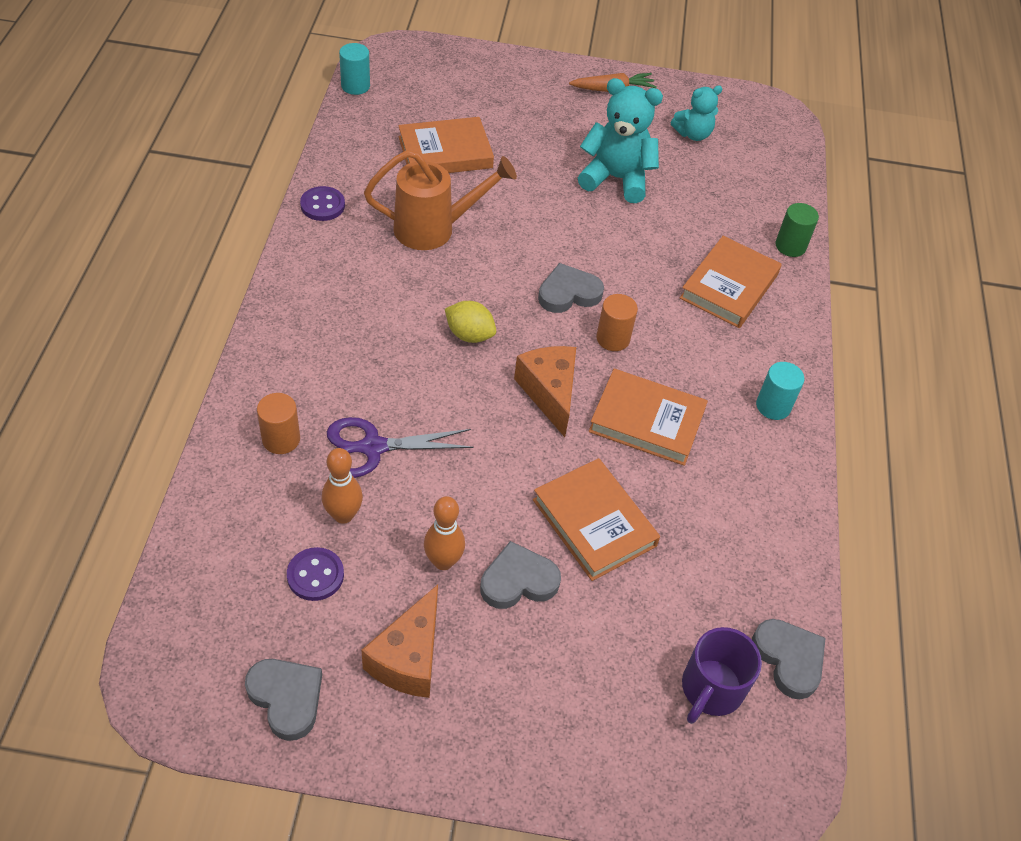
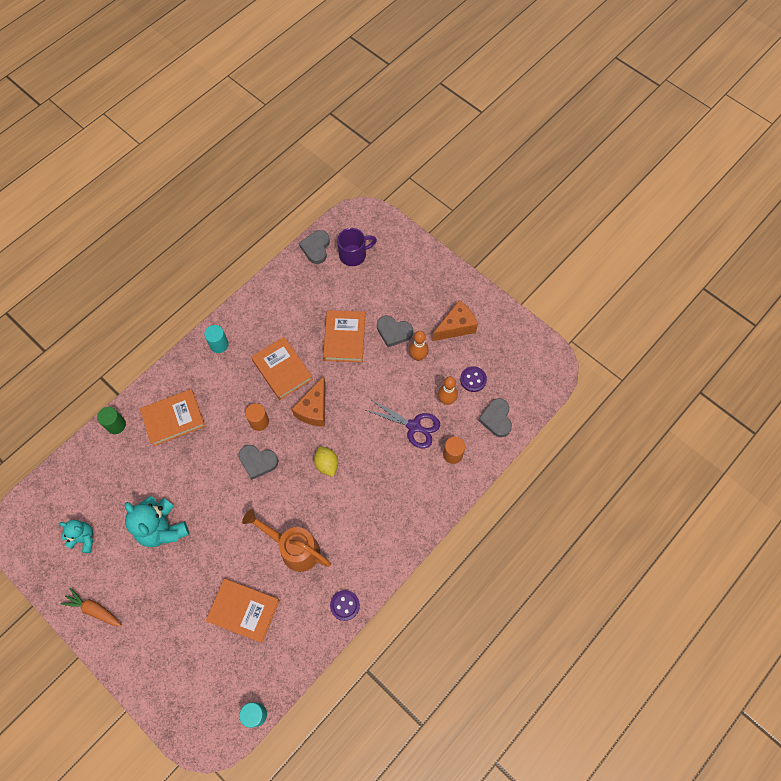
camera: 140 degrees left, 15 degrees up
grey heart [245,659,322,741] -> grey heart moved to [478,398,512,437]

